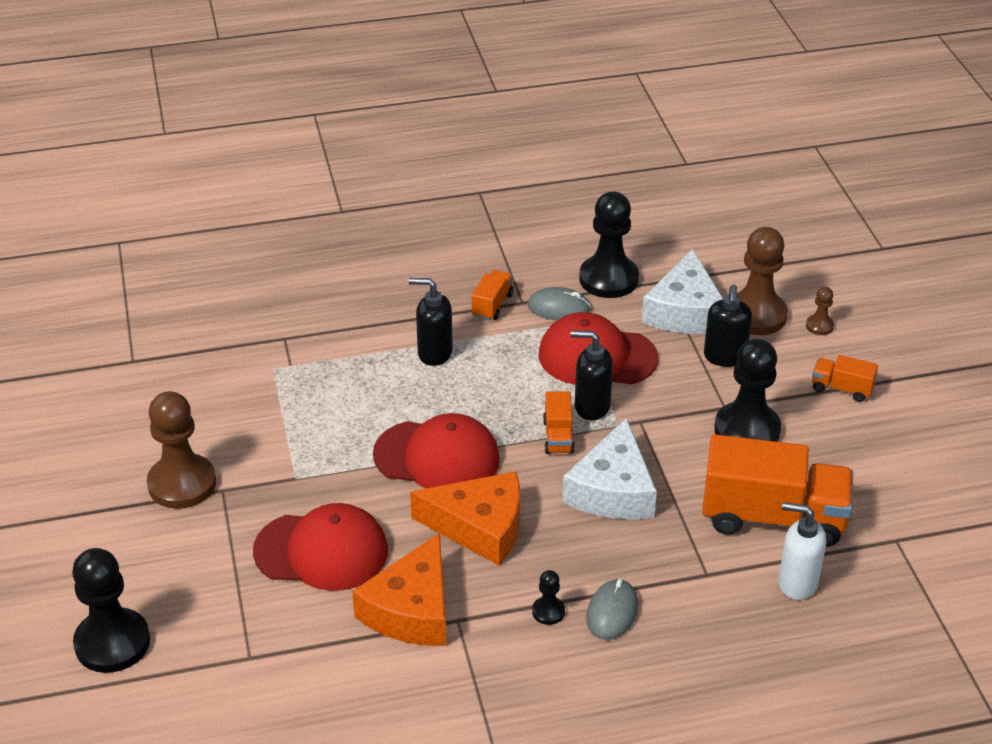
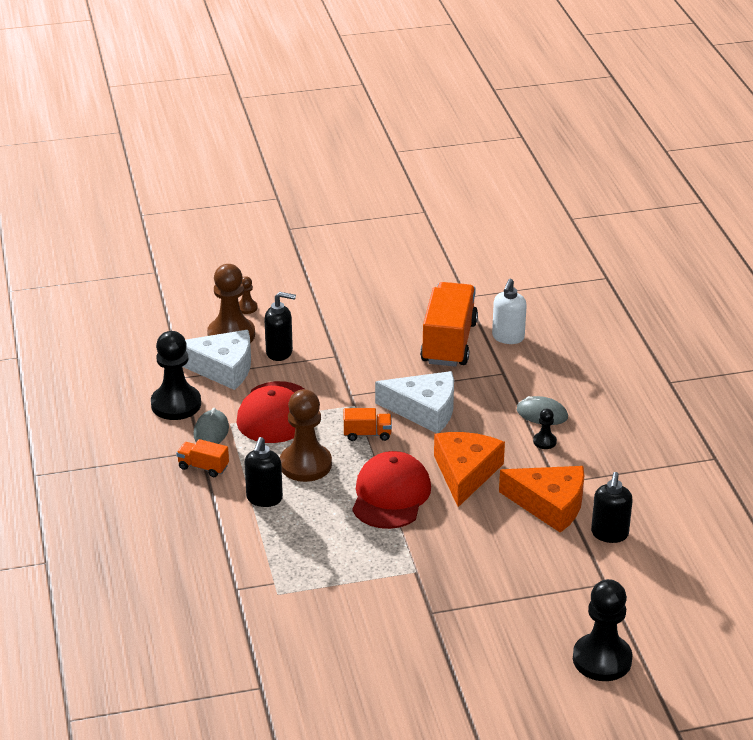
camera: 90 degrees left, 5 degrees down
brown pawn [147,391,216,509] -> brown pawn moved to [280,389,332,482]
red cap [253,503,388,591] -> none
black soap dispenser [571,331,613,420] -> black soap dispenser moved to [591,472,633,543]
black pawn [714,339,781,442] -> none
orange truck [812,355,878,402] -> none

